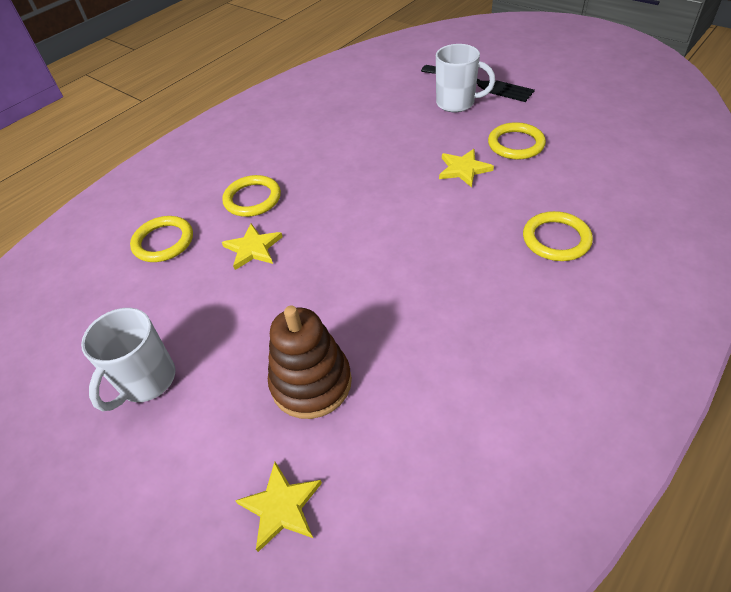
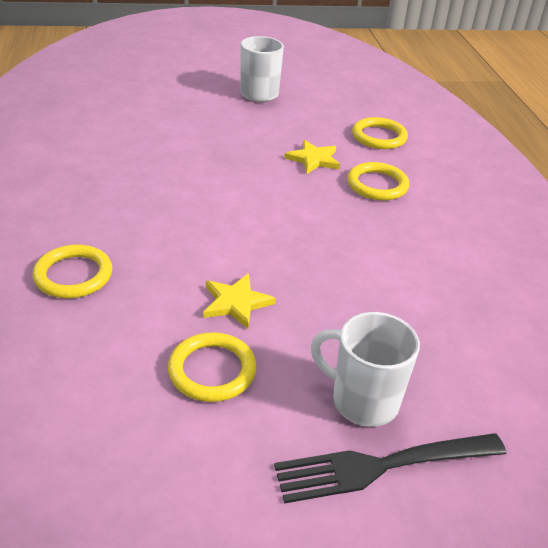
camera: 125 degrees right, 10 degrees down
yellow star [235,462,322,552] -> none
brown stacking toy [268,305,352,419] -> none
white mug [436,44,495,112] -> white mug turned 60 degrees clockwise [311,312,420,427]

